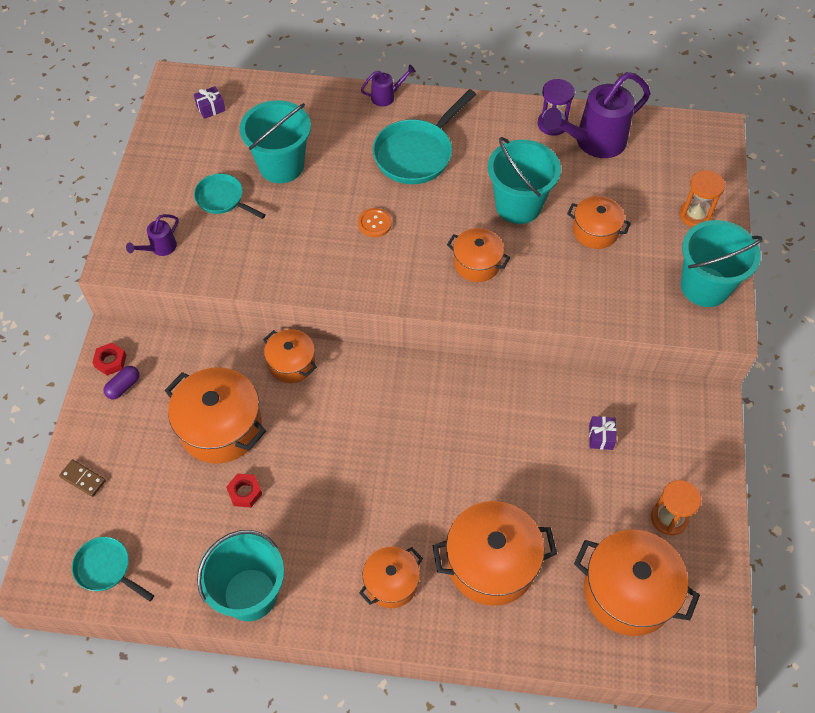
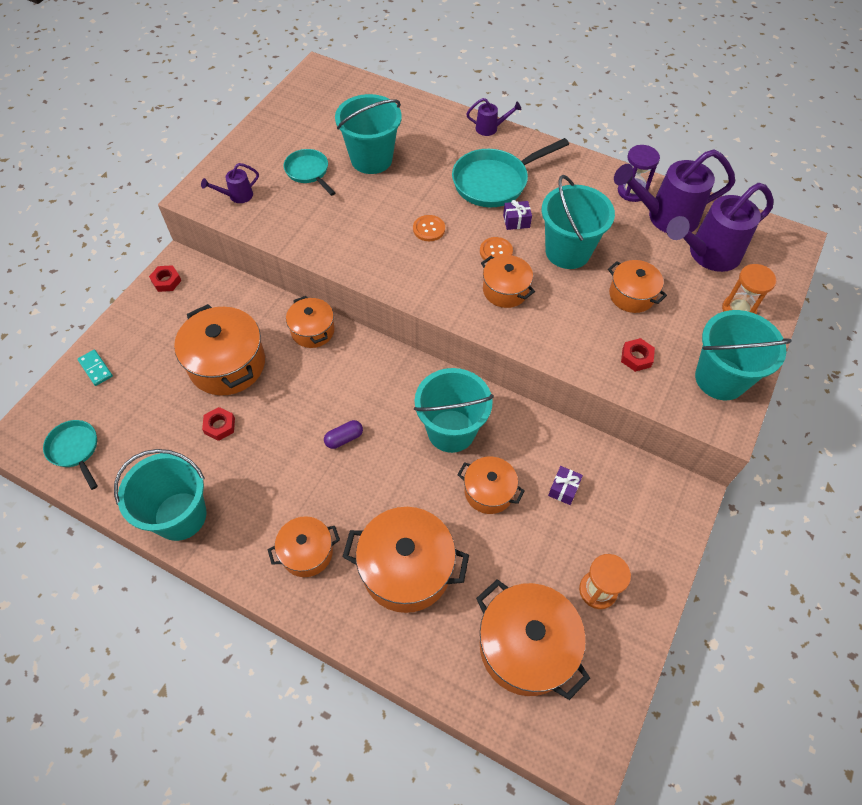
camera: 20 degrees right, 0 degrees up
brown domino [59,459,106,497] -> turquoise domino [78,350,113,386]
purple capsule [104,366,139,399] -> purple capsule moved to [324,420,363,449]
purple gift [194,86,226,119] -> purple gift moved to [503,200,532,230]
none -> turquoise bucket [414,368,494,453]
none -> orange pot [457,457,525,514]
none -> orange button [480,237,513,262]
none -> red nut [621,338,655,372]
none -> purple watering can [667,183,774,272]

